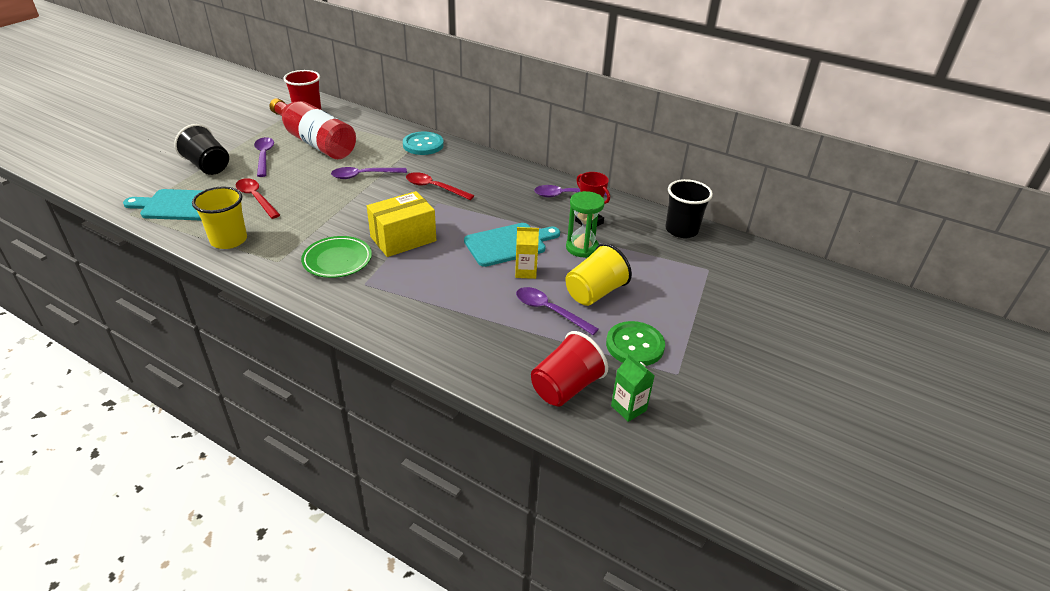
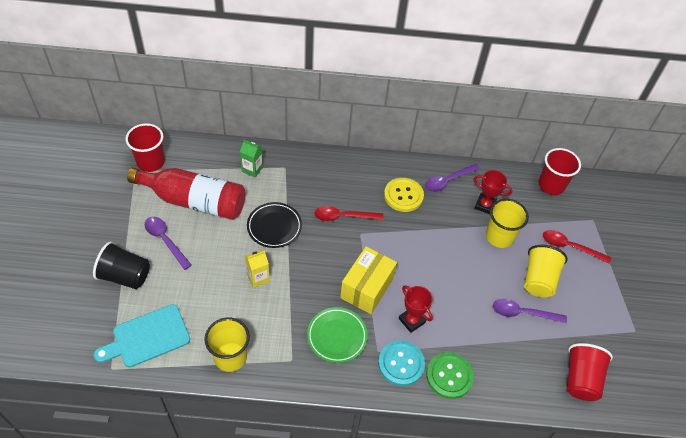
camera: 30 degrees left, 15 degrees up
red spoon [236,178,280,219] -> red spoon moved to [543,230,611,264]
purple spoon [331,167,407,179] -> black plate [247,202,302,248]
turquoise button [403,132,444,155] -> turquoise button moved to [378,341,425,386]
turquoise cutting board [464,223,560,267] -> none
yellow carton [515,227,539,279] -> yellow carton moved to [245,250,270,288]
green hourglass [566,191,605,258] -> yellow cup [486,199,529,248]
green button [606,321,665,366] -> green button moved to [426,352,474,399]
green carton [611,354,655,422] -> green carton moved to [240,140,263,178]
black cup [665,179,713,238] -> red cup [538,148,581,195]
none -> yellow button [384,178,424,212]
none -> red trophy [399,285,433,333]

